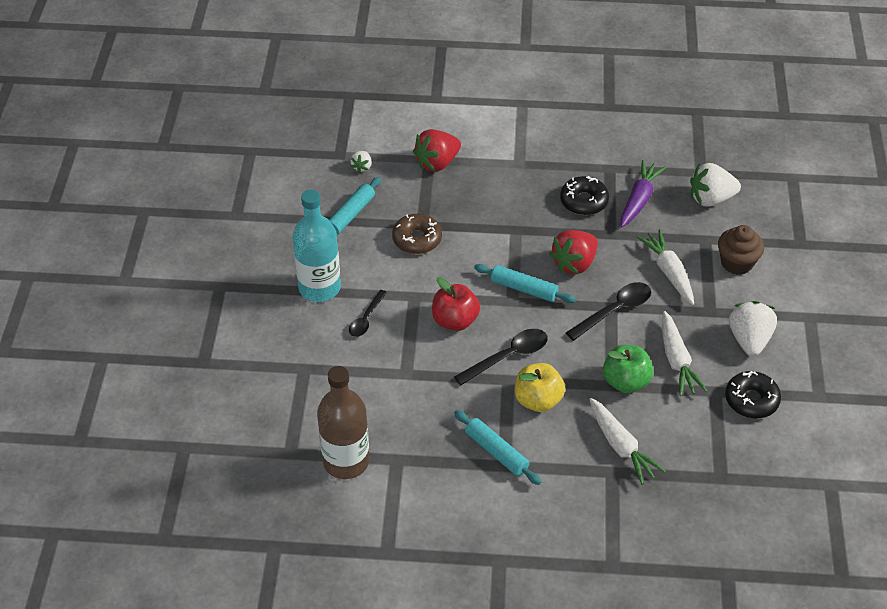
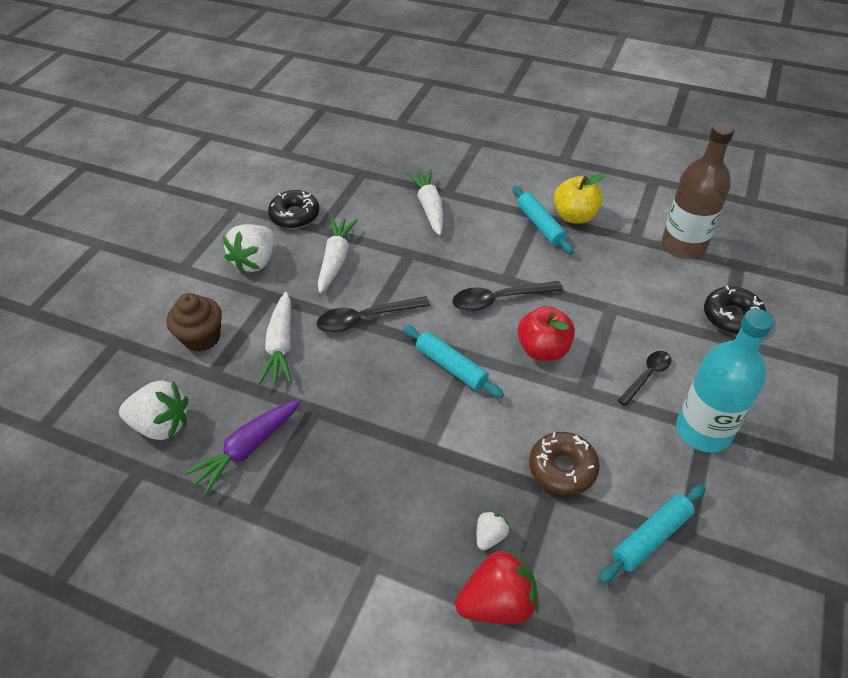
camera: 160 degrees left, 0 degrees up
white strawberry [350,151,372,173] -> white strawberry moved to [477,510,509,550]
yellow apple [515,363,565,412] -> yellow apple moved to [554,173,605,224]
red strawberry [549,230,598,274] -> none
black donut [560,176,609,215] -> black donut moved to [704,286,766,335]
green apple [603,345,654,393] -> none

